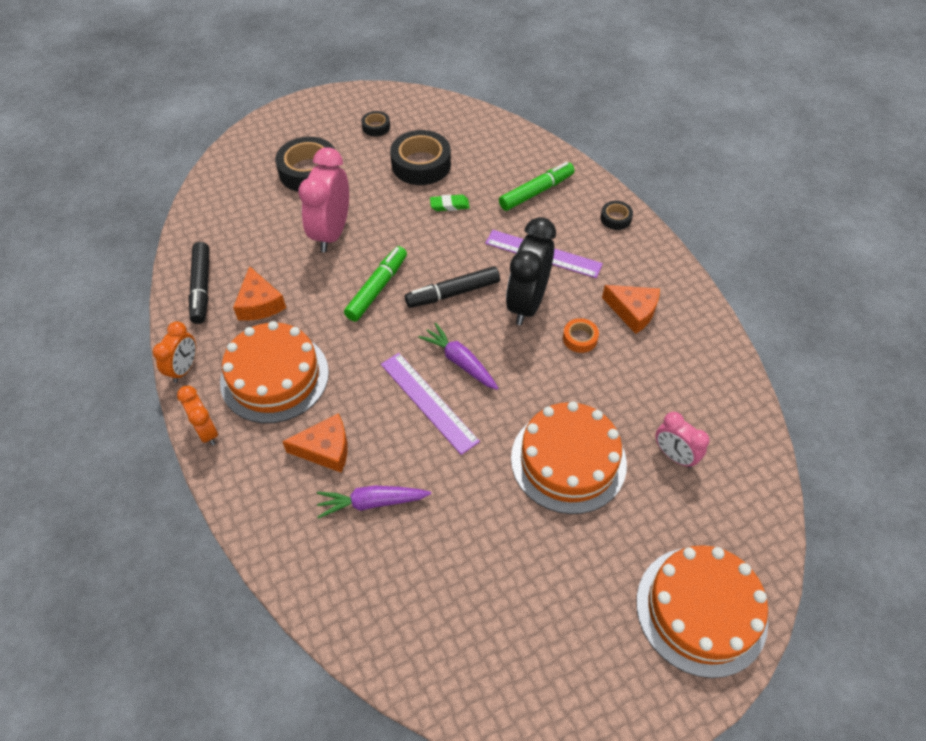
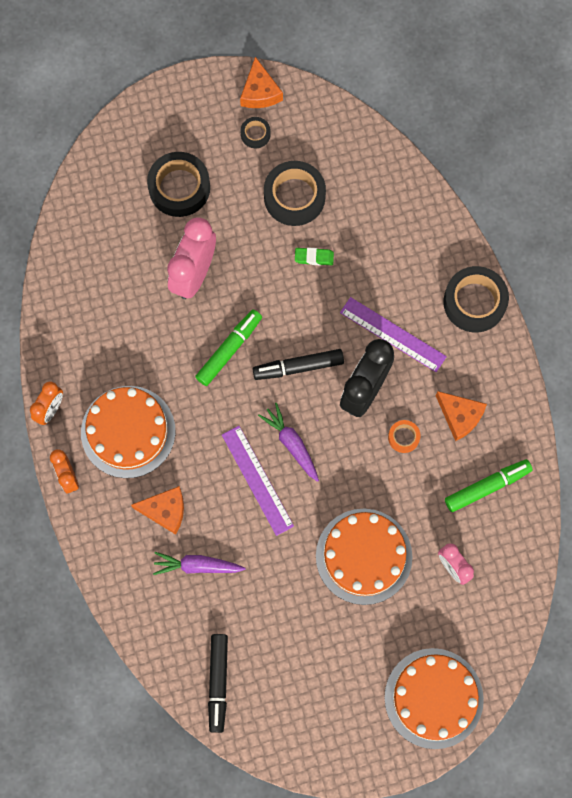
camera: 10 degrees right, 20 degrees up
black marker [189,242,209,324] -> black marker moved to [208,634,228,733]
orange cheese [233,266,286,321] -> orange cheese moved to [240,57,283,108]
green marker [499,162,575,211] -> green marker moved to [445,459,533,512]
black tape [600,201,633,230] -> black tape [443,266,509,332], size x2.04

